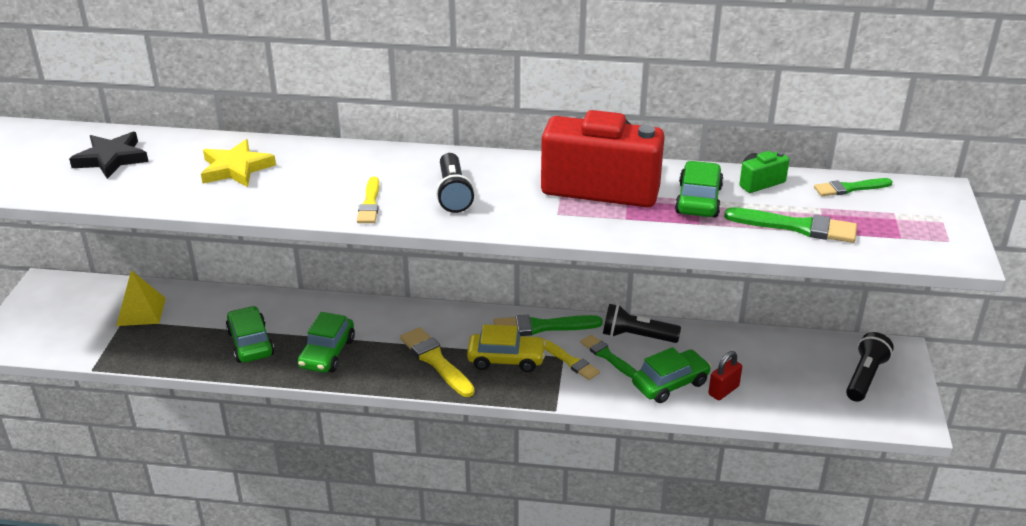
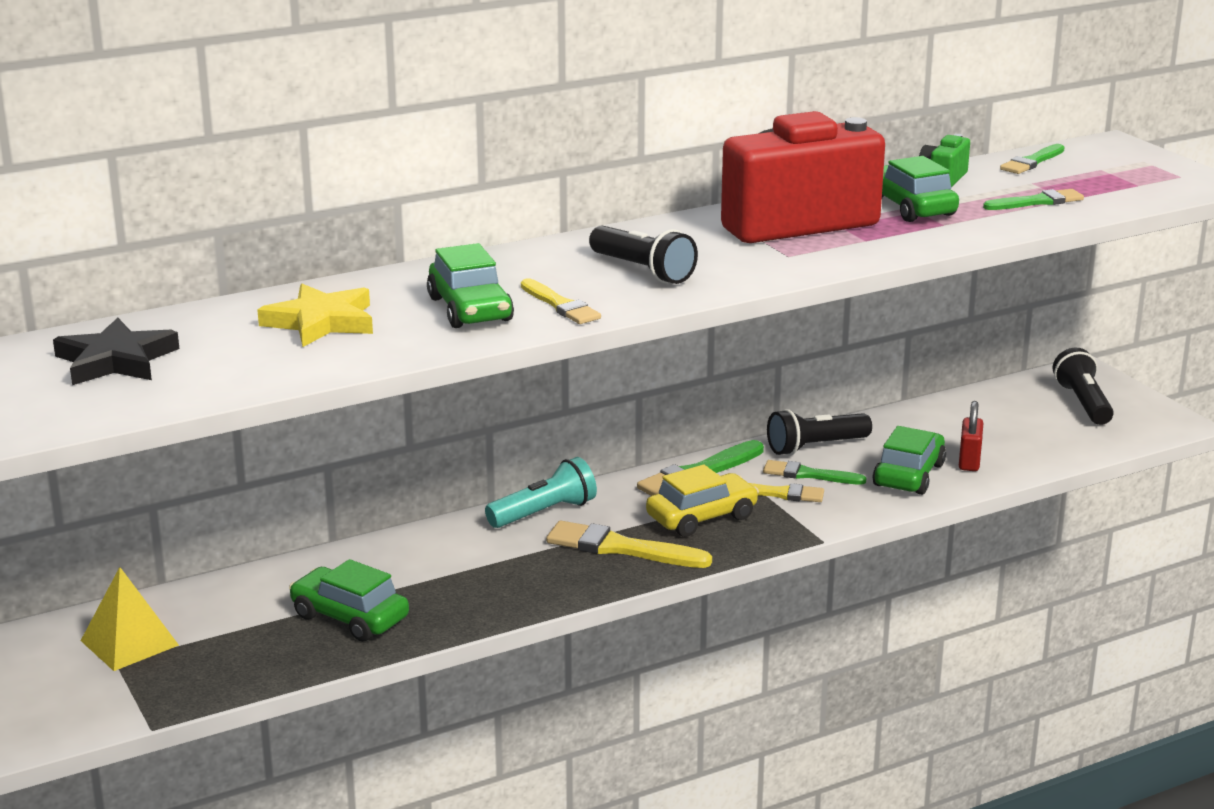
camera: 35 degrees left, 10 degrees down
green car [298,312,355,373] -> green car moved to [427,243,514,328]
green brush [724,207,857,243] -> green brush [983,189,1084,210], size x0.65
none -> turquoise flashlight [485,457,597,528]

